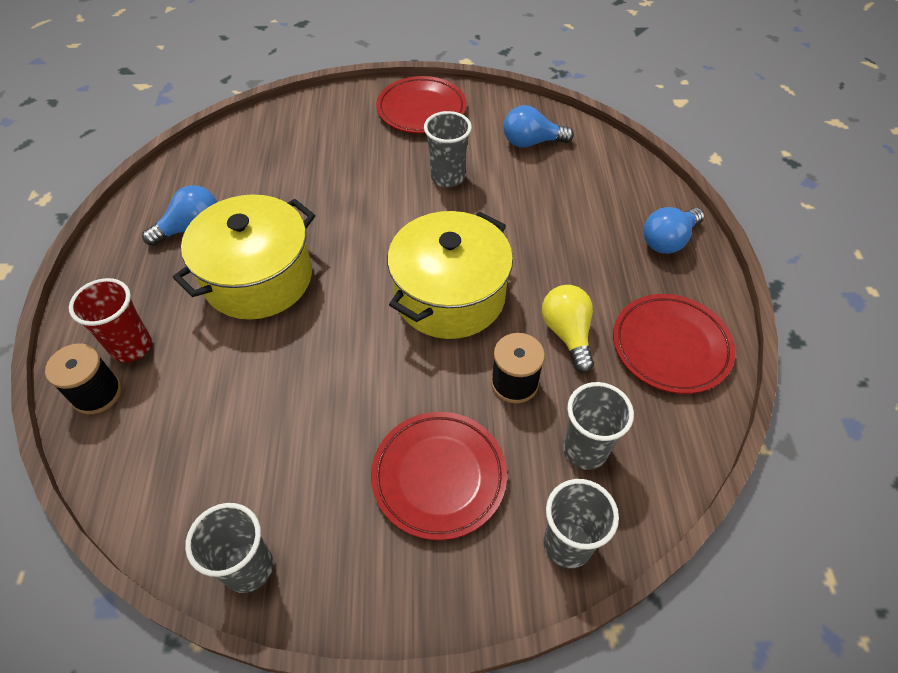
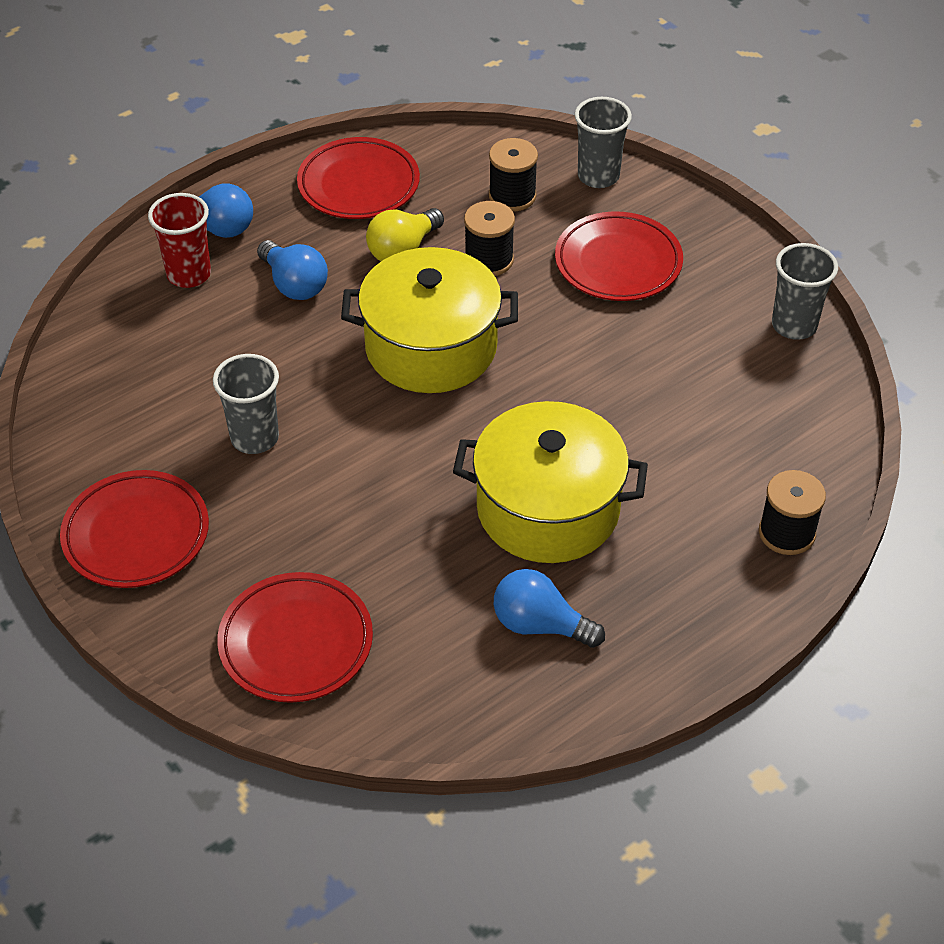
camera: 125 degrees left, 5 degrees down
red cup [69,278,152,363] -> red cup moved to [148,193,211,288]
blue light bulb [503,105,574,148] -> blue light bulb moved to [257,240,328,300]
grey cup [563,382,634,470] -> black spool [489,138,538,211]
none -> red plate [217,572,373,703]

